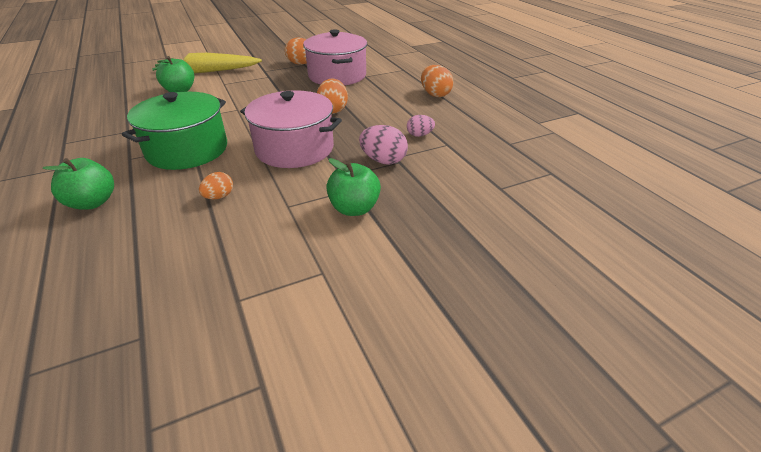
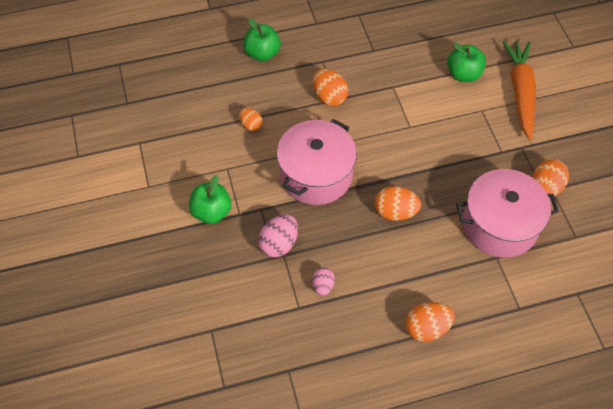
camera: 100 degrees right, 20 degrees up
green pot [122,92,227,170] -> orange egg [313,69,348,106]
yellow carrot [152,53,262,74] -> orange carrot [503,41,536,140]

